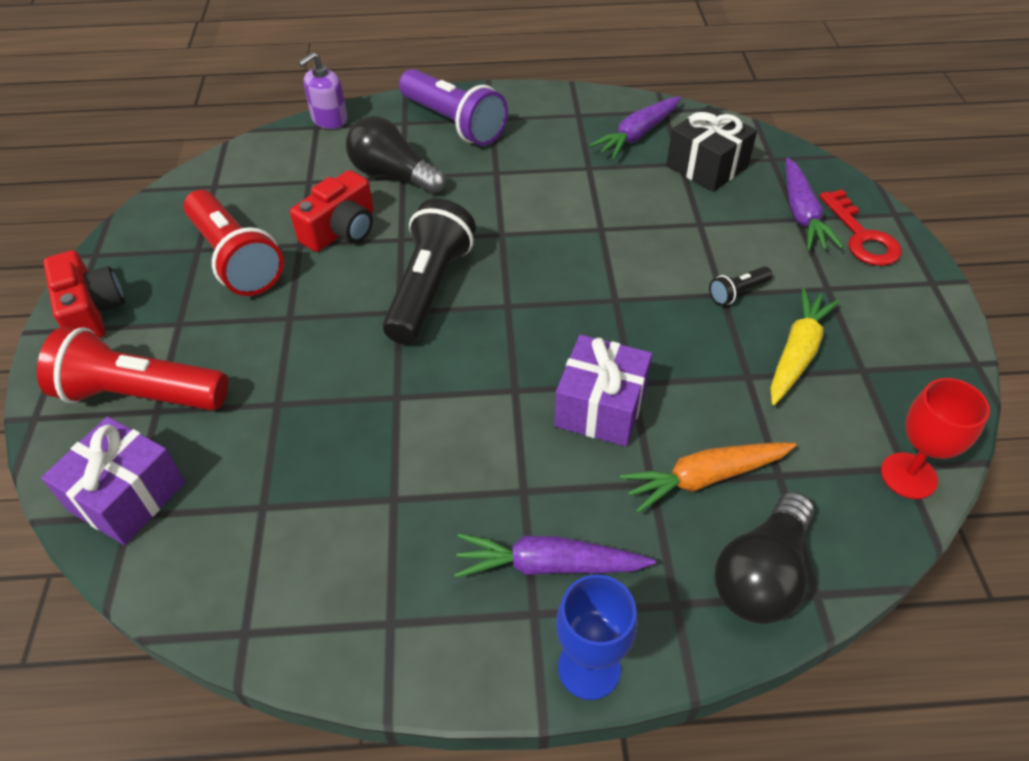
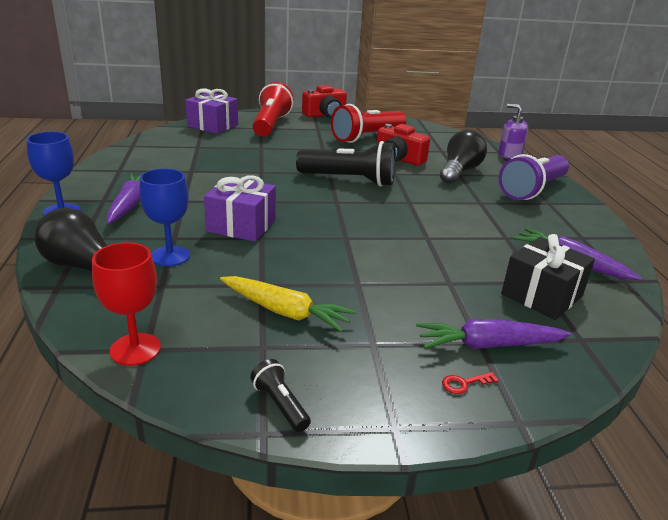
camera: 85 degrees right, 20 degrees down
orange carrot [620,442,796,513] -> blue goblet [139,168,190,266]
black flashlight [709,266,772,306] -> black flashlight moved to [250,359,311,432]
red key [819,189,902,266] -> red key [442,372,499,394], size x0.44

